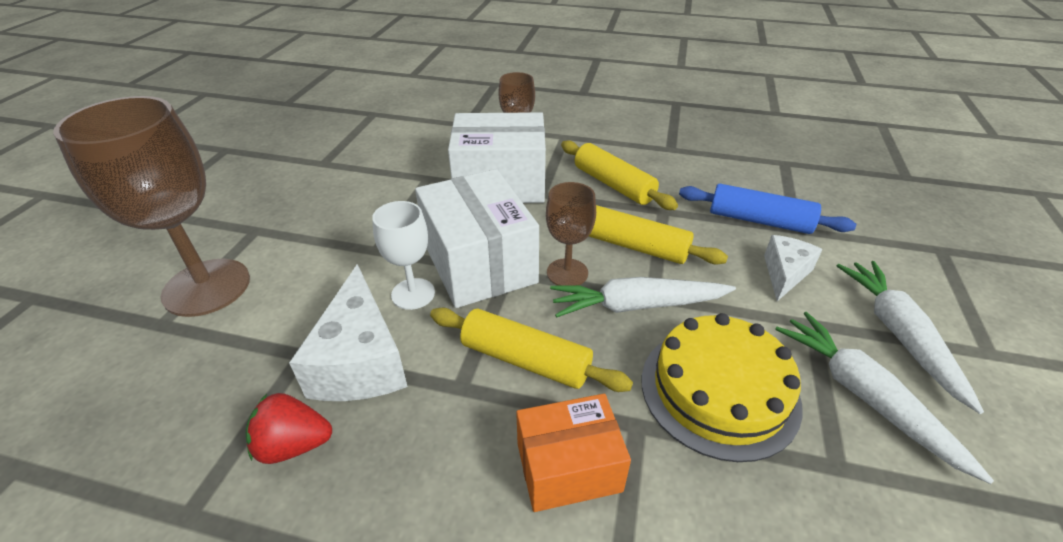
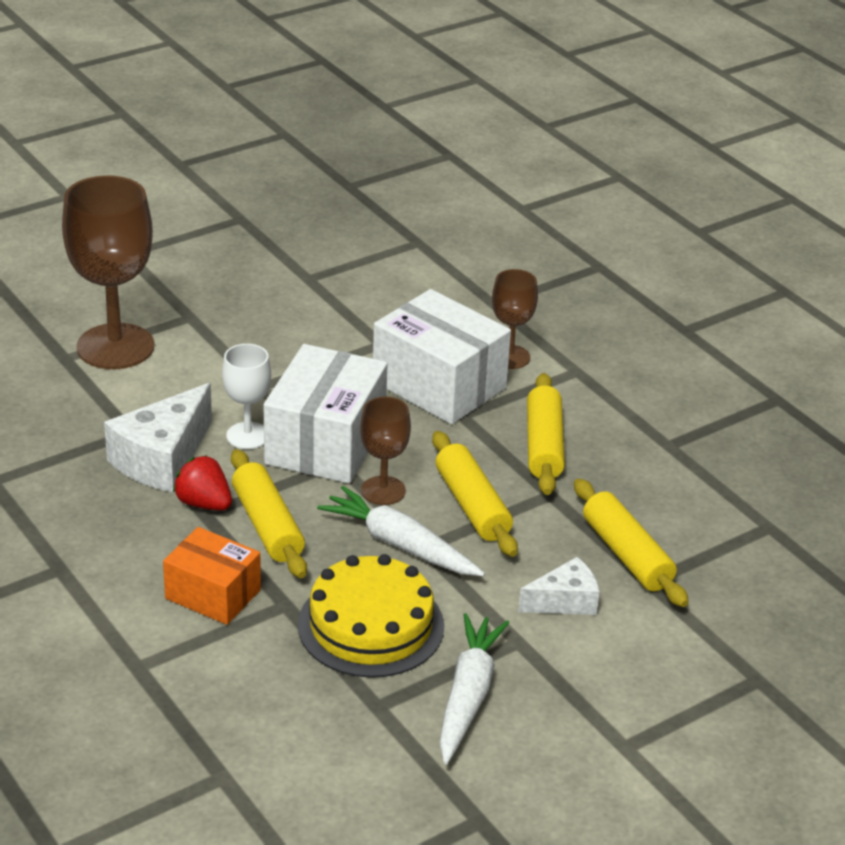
camera: 40 degrees right, 5 degrees down
red strawberry [246,393,332,464] -> red strawberry moved to [173,455,232,510]
blue rolling pin [679,184,856,234] -> yellow rolling pin [574,479,689,607]
white carrot [837,261,984,414] -> none

